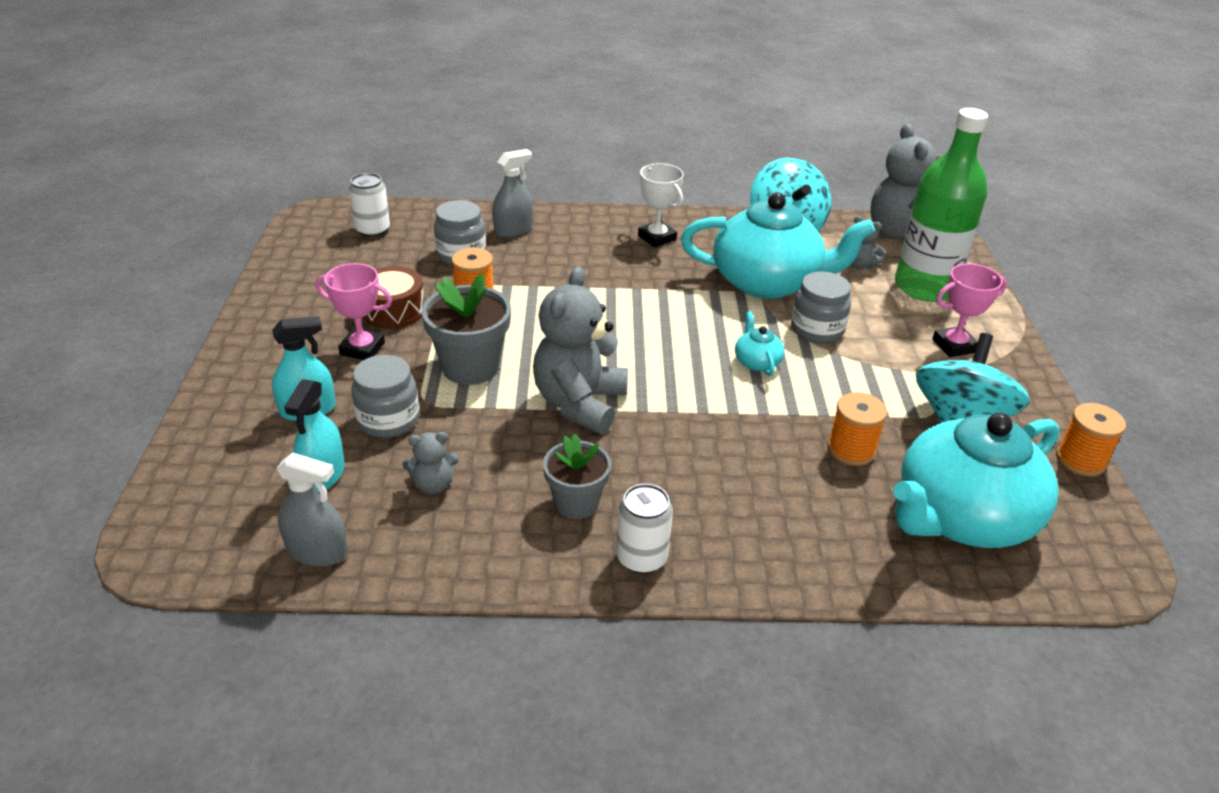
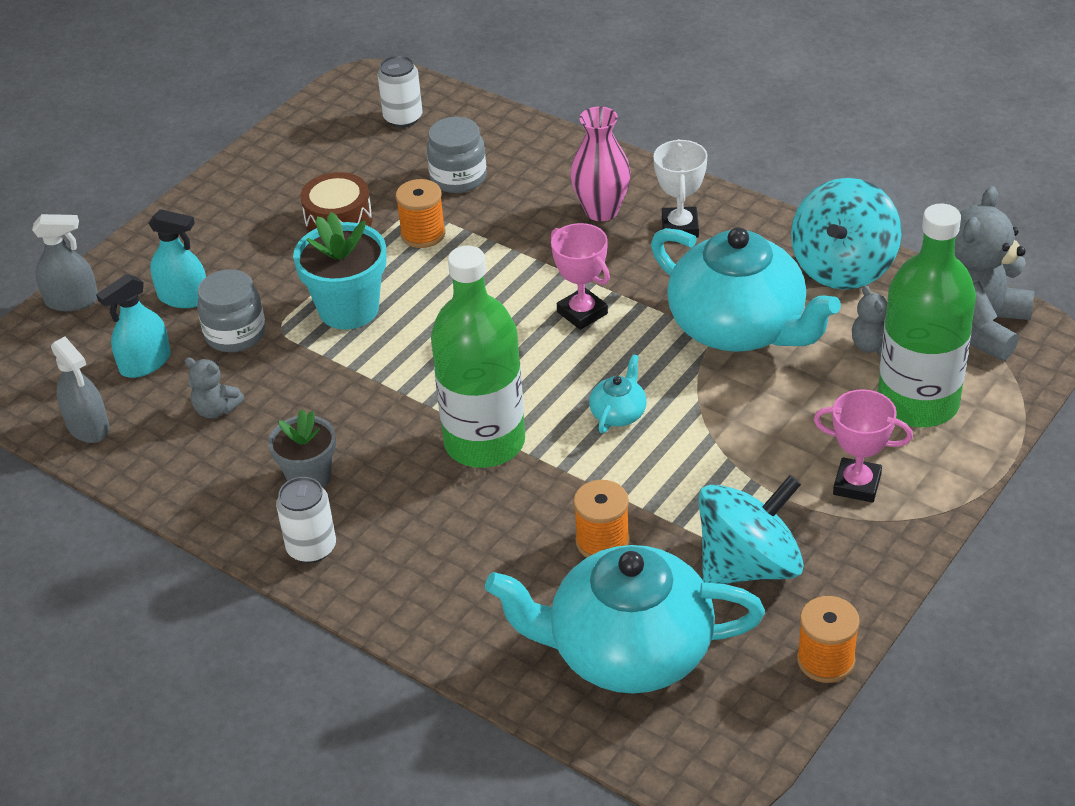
camera: 40 degrees right, 5 degrees up
pink trophy [316,263,392,360] -> pink trophy moved to [551,223,610,330]
grey flower pot [422,274,511,385] -> turquoise flower pot [293,212,387,330]
grey spray bottle [492,149,533,238] -> grey spray bottle moved to [32,214,98,311]
grey teddy bear [533,266,628,434] -> none
grey jar [791,272,851,343] -> none
none -> green bottle [431,246,525,468]
none -> pink vase [570,106,631,221]

